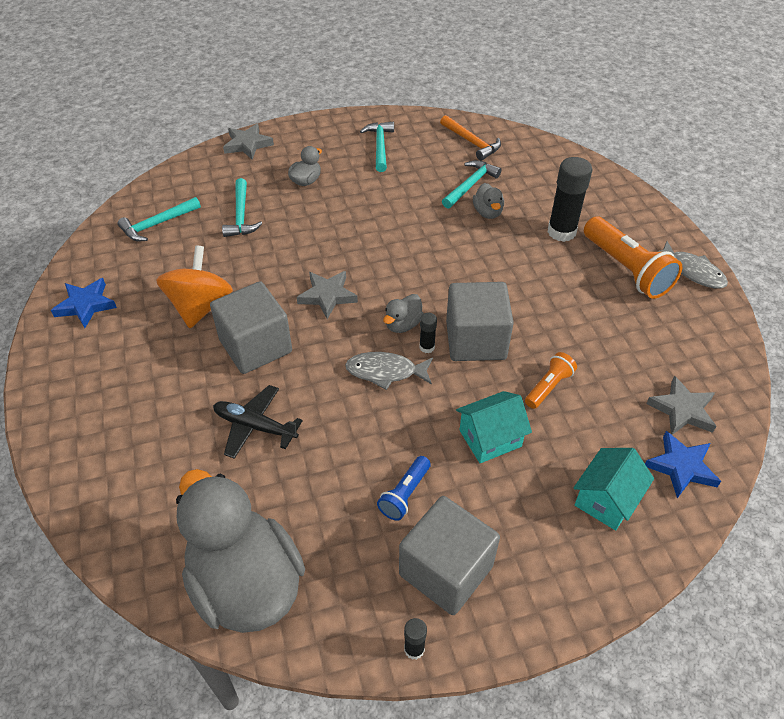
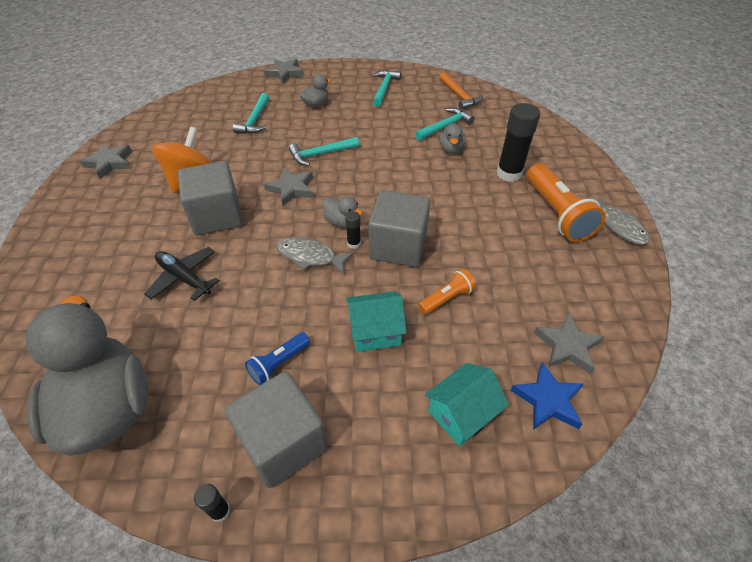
camera: 15 degrees right, 0 degrees up
blue star [51,278,117,328] -> grey star [80,144,132,179]
turquoise hammer [118,197,201,241] -> turquoise hammer moved to [289,137,359,166]
grey duck [383,294,423,333] -> grey duck turned 105 degrees counterclockwise [323,196,362,228]

